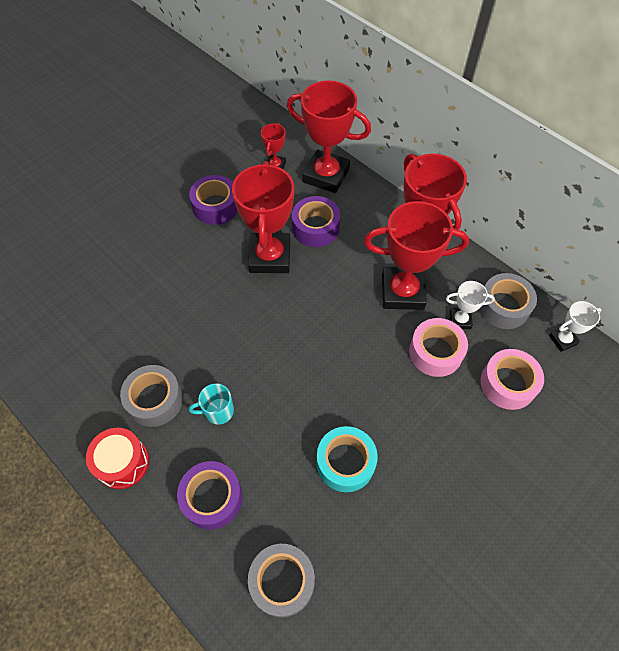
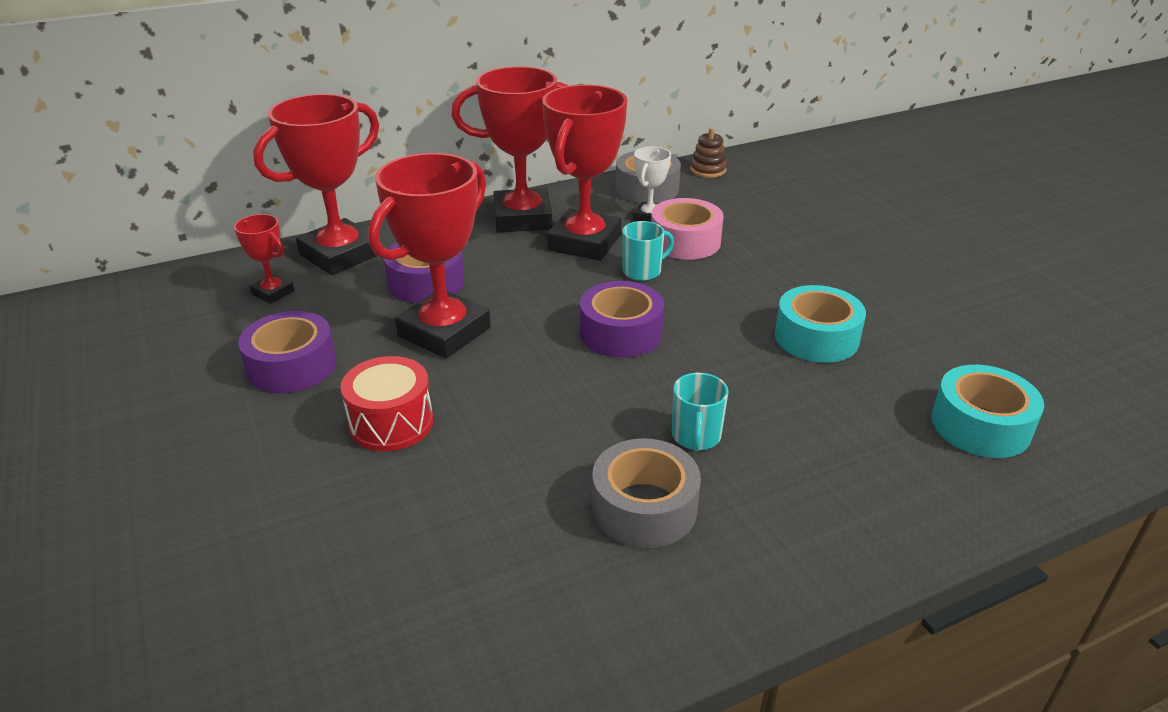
camera: 70 degrees left, 25 degrees down
red drum [86,428,149,489] -> red drum moved to [341,356,433,452]
purple tape [177,461,243,529] -> purple tape moved to [580,281,664,358]
red trophy [232,161,294,273] -> red trophy turned 75 degrees counterclockwise [368,153,491,358]
grey tape [248,544,315,617] -> turquoise tape [931,365,1044,458]
pink tape [480,349,544,410] -> none
white trophy [549,301,601,352] -> brown stacking toy [690,128,727,178]
none -> turquoise mug [622,221,674,281]

